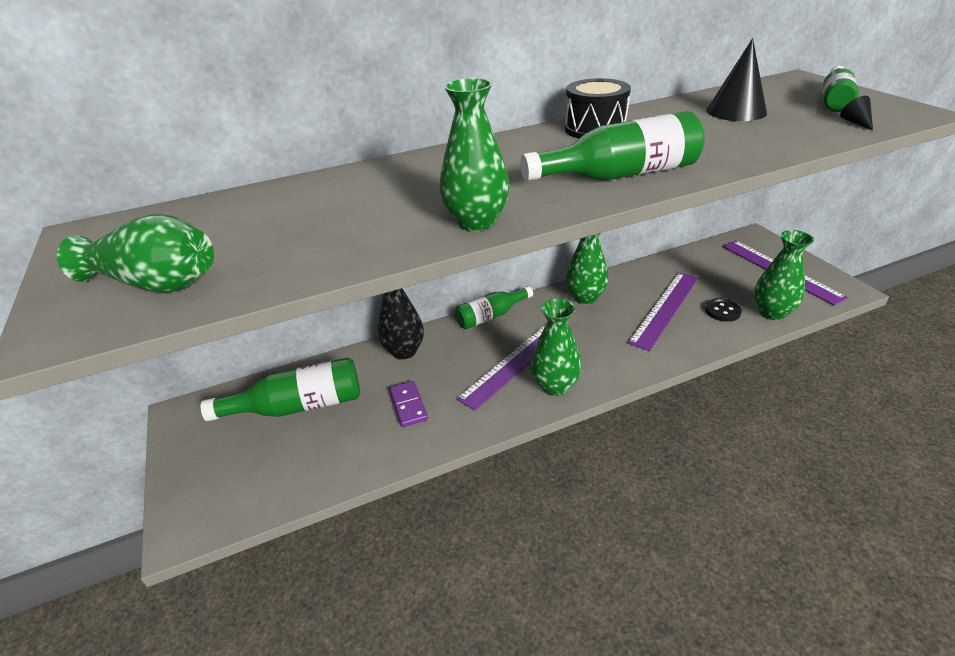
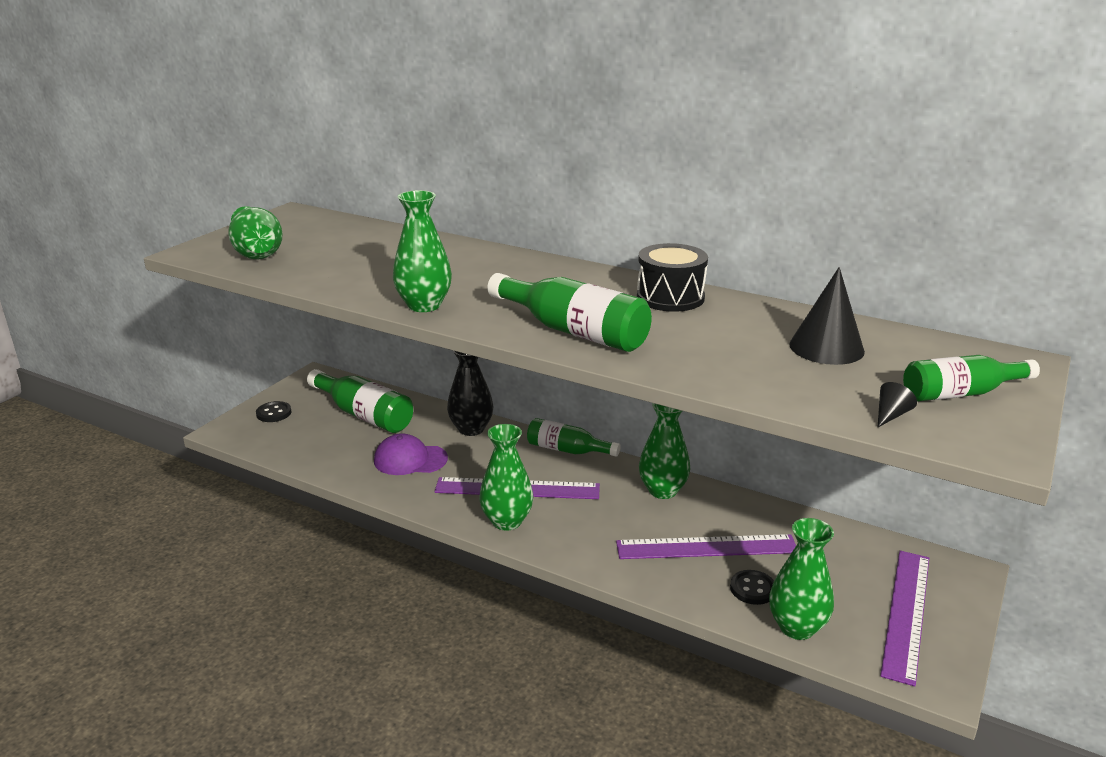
camera: 50 degrees right, 10 degrees down
purple domino [389,381,428,427] -> purple cap [374,433,448,475]
none -> black button [256,401,291,422]

